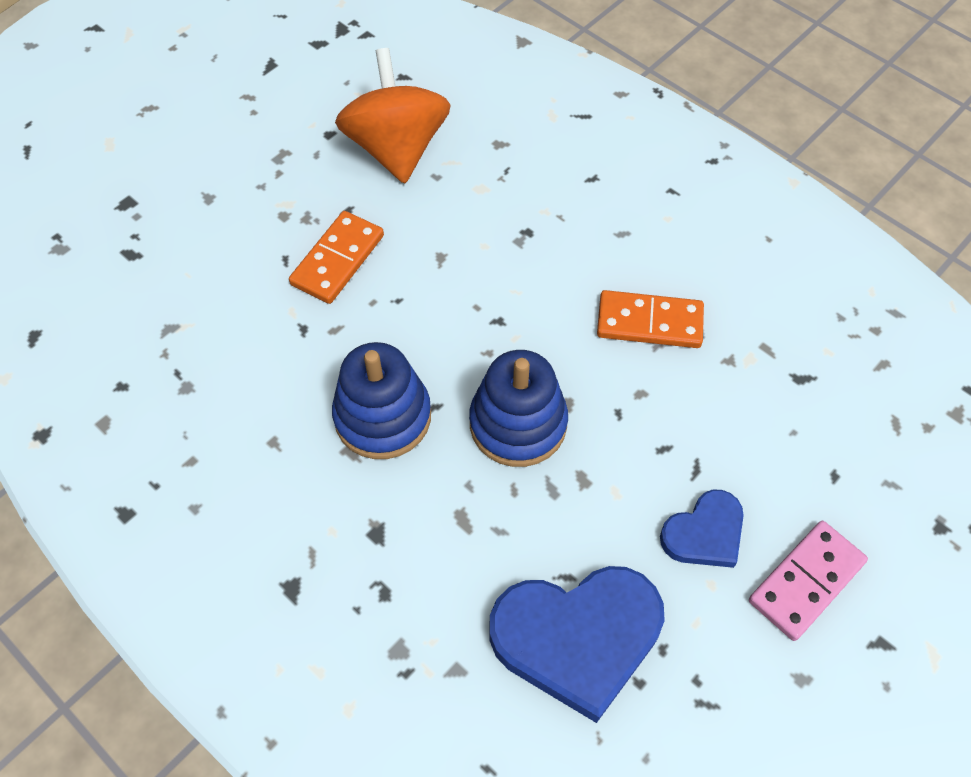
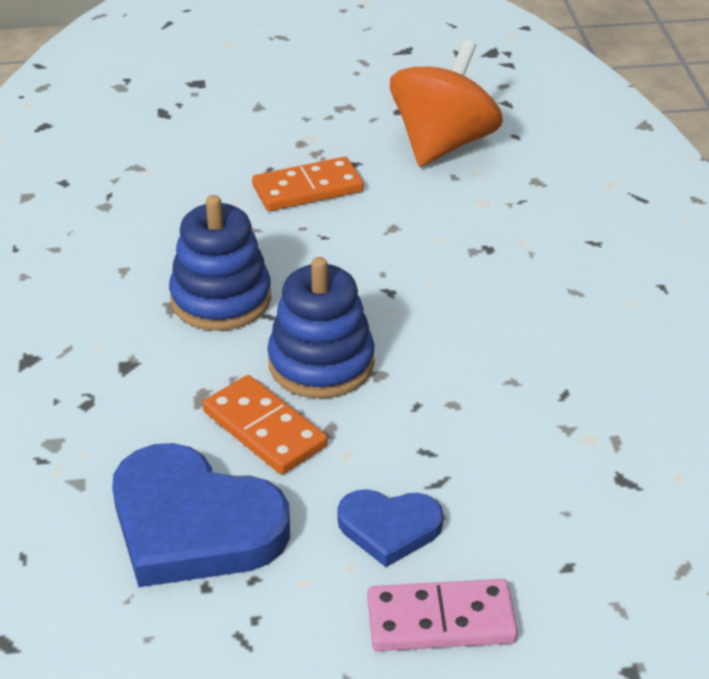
camera: 40 degrees right, 20 degrees down
orange domino [597,290,704,348] -> orange domino moved to [202,375,328,474]

